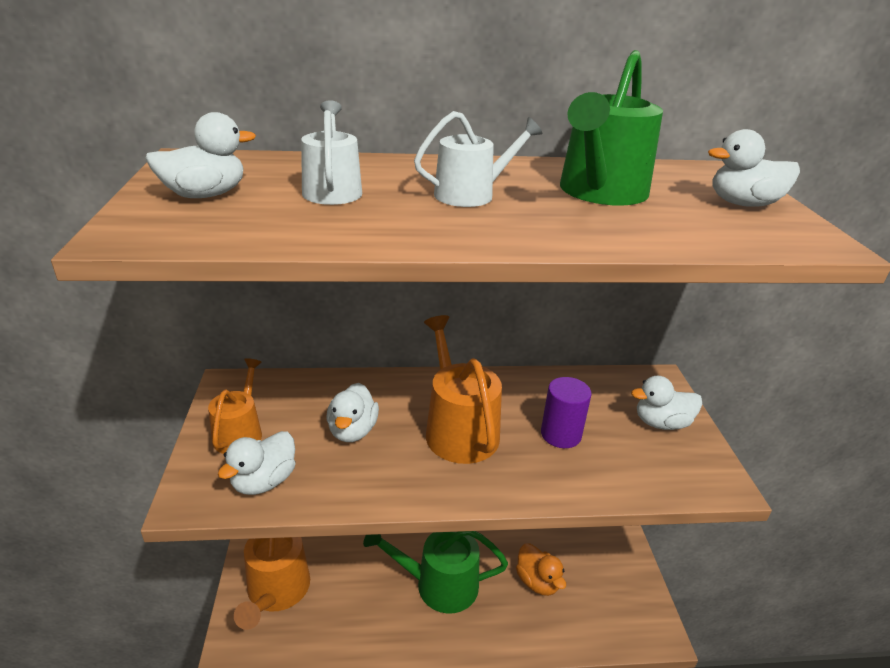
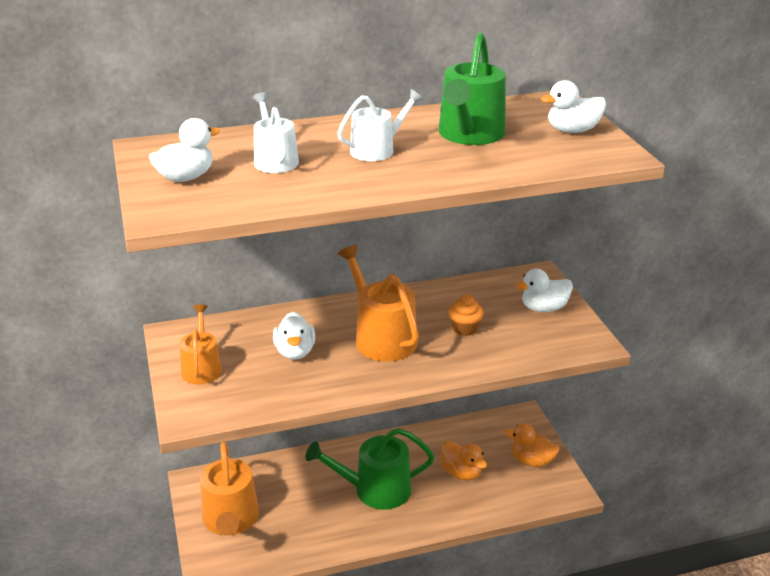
camera: 10 degrees left, 0 degrees up
white duck [218,431,296,495] -> none
purple cylinder [541,377,592,448] -> orange cupcake [448,294,484,336]
none -> orange duck [504,423,560,467]

